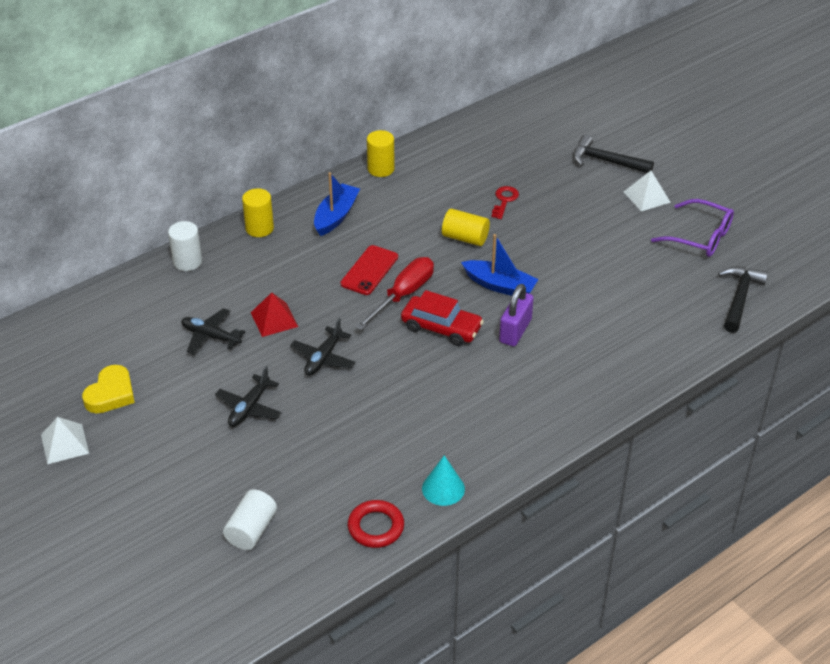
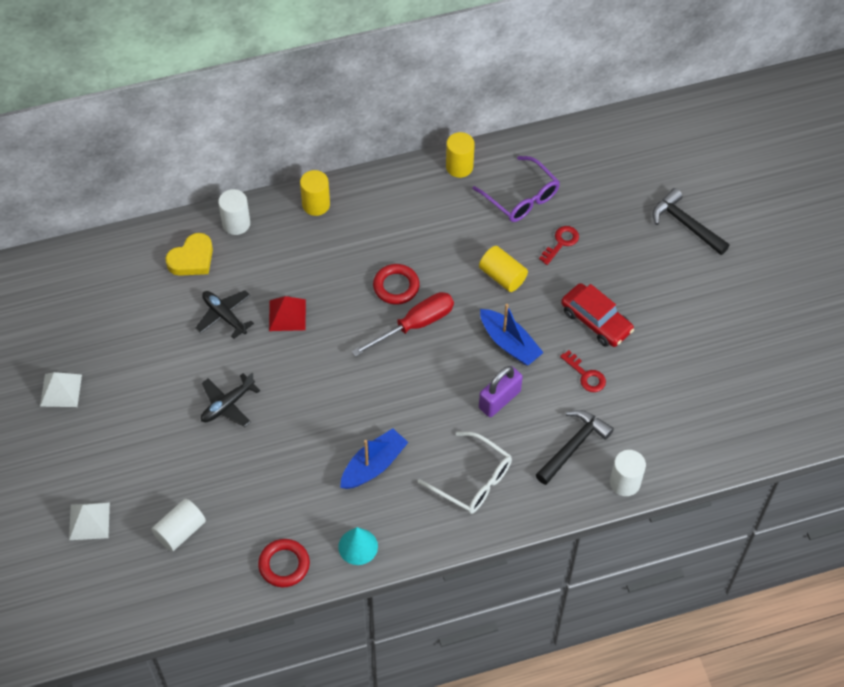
camera: 20 degrees right, 15 degrees up
yellow heart [82,365,135,413] -> yellow heart moved to [165,233,213,276]
black plane [290,318,356,376] -> none
blue boat [314,172,360,236] -> blue boat moved to [340,428,409,489]
red phone [340,245,398,295] -> red ring [373,264,420,305]
red car [401,290,484,346] -> red car moved to [561,283,634,347]
white pyramid [624,171,671,211] -> white pyramid moved to [69,502,110,540]
purple glasses [651,199,734,257] -> purple glasses moved to [472,156,560,222]
black hammer [718,266,768,333] -> black hammer moved to [536,410,614,485]
none -> white glasses [418,432,512,514]
none -> red key [560,350,606,392]
none -> white cylinder [610,450,646,496]

